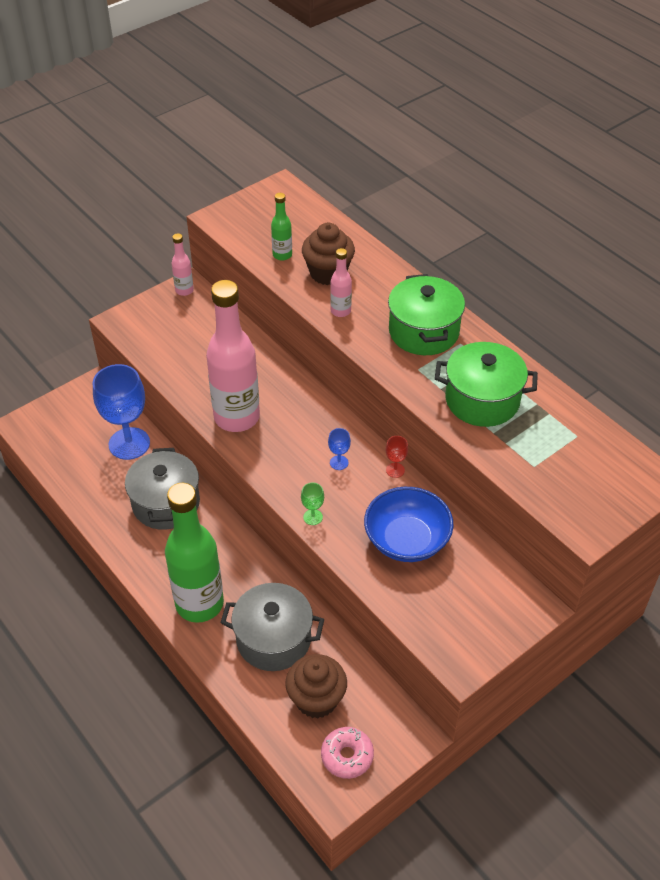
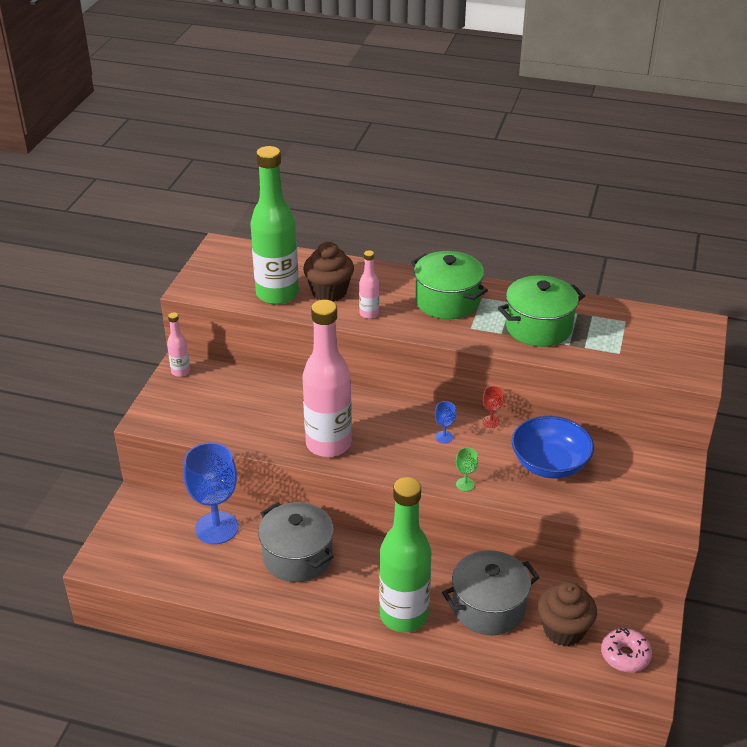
camera: 35 degrees left, 10 degrees down
green bottle [271,193,292,261] -> green bottle [251,146,299,305], size x2.25

